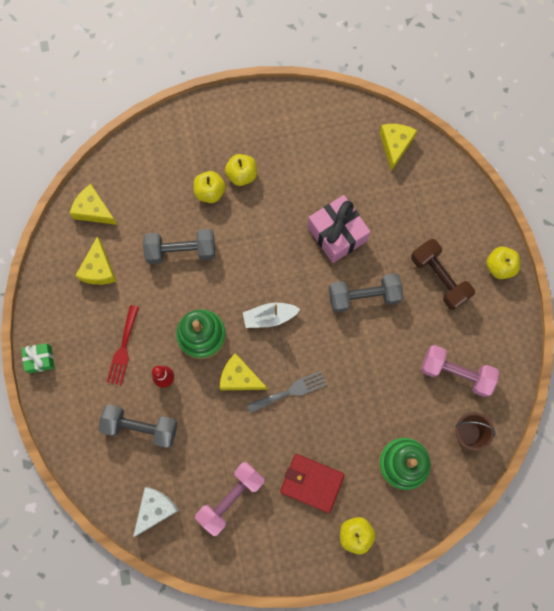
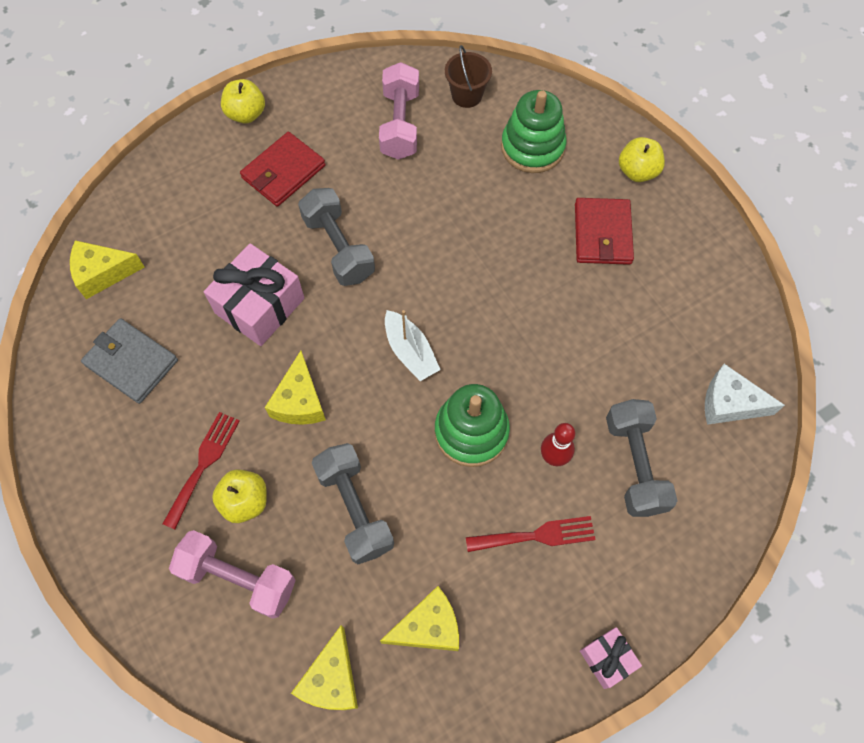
camera: 110 degrees left, 10 degrees down
green gift [21,343,54,373] -> pink gift [580,627,642,689]
pink dumbbell [195,462,265,536] -> pink dumbbell moved to [169,530,296,619]
yellow cheese [220,353,267,390] -> yellow cheese moved to [265,351,326,425]
yellow apple [225,154,257,186] -> red fork [162,412,240,529]
grey fork [247,371,327,413] -> none
brown dumbbell [411,239,475,310] -> red wallet [240,132,325,207]
none -> grey wallet [81,318,178,404]

